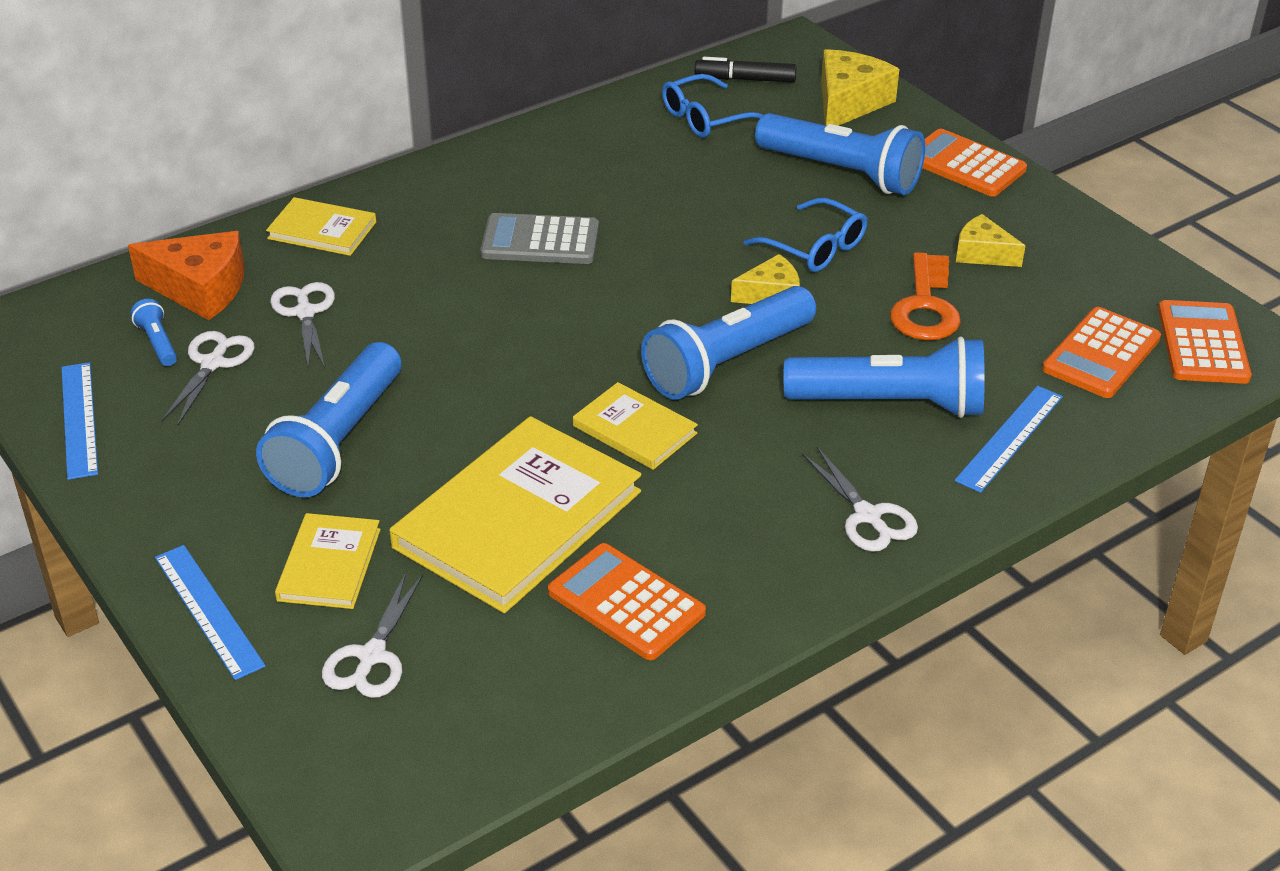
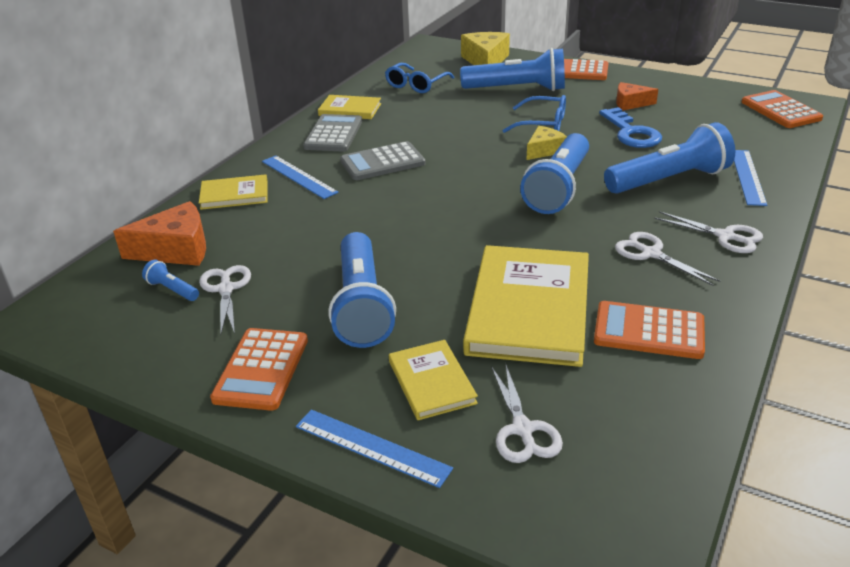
camera: 25 degrees left, 5 degrees down
blue ruler [62,362,98,480] -> blue ruler moved to [262,156,339,199]
white scissors [270,282,335,370] -> white scissors moved to [615,232,721,286]
yellow book [573,382,698,470] -> yellow book moved to [318,95,381,119]
black marker [695,57,797,83] -> none
orange key [890,252,961,341] -> blue key [599,107,662,148]
yellow cheese [956,214,1025,267] -> orange cheese [616,82,658,111]
orange calculator [1042,307,1161,398] -> orange calculator moved to [210,328,308,411]
none -> grey calculator [303,114,362,152]

